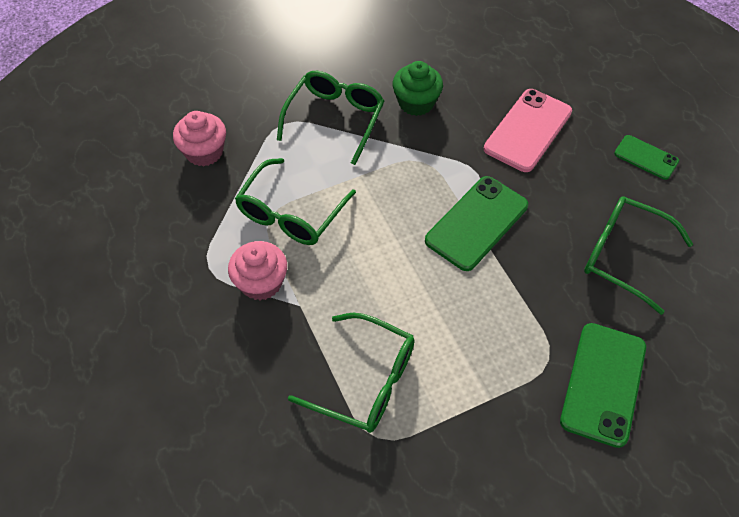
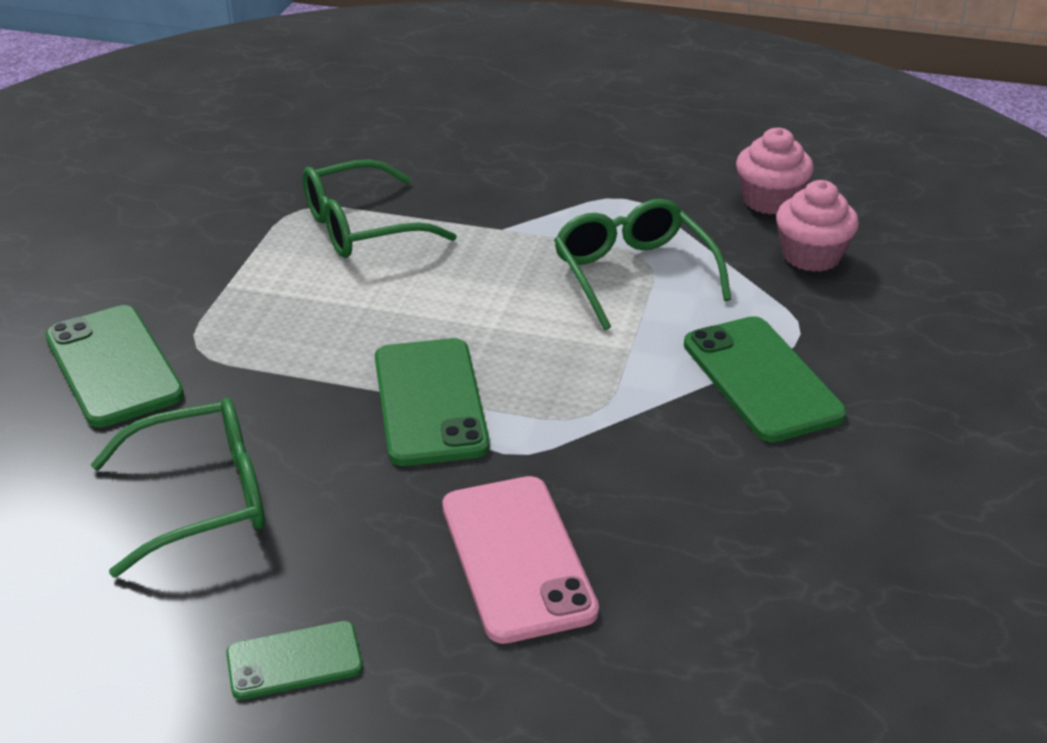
camera: 130 degrees right, 20 degrees down
pink cupcake [228,241,287,301] -> pink cupcake moved to [736,128,814,215]
green glasses [277,71,384,165] -> green phone [684,316,847,442]
green cupcake [393,61,443,116] -> none

